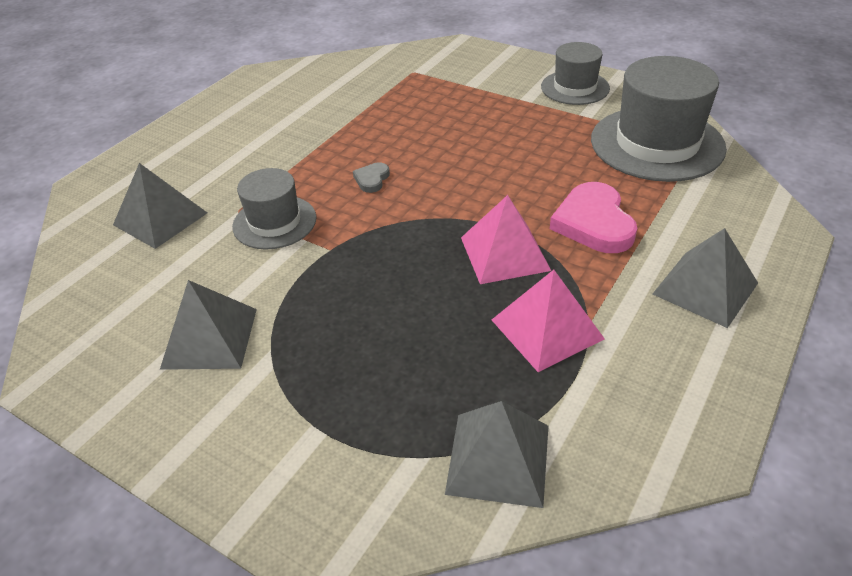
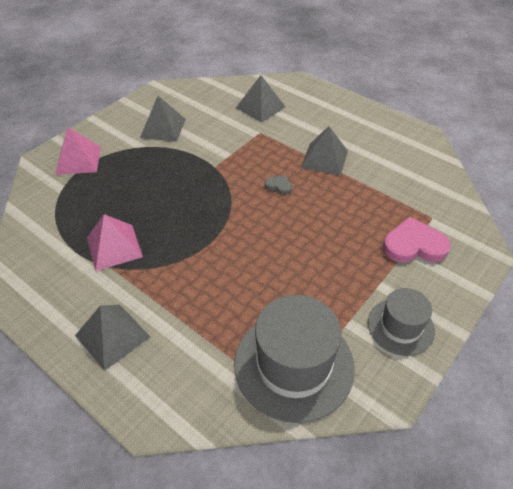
camera: 95 degrees right, 5 degrees up
grey hat [232,168,317,249] -> none
grey pyramid [445,401,548,508] -> grey pyramid moved to [301,126,348,176]
pink pyramid [461,195,551,284] -> pink pyramid moved to [55,127,101,175]
pink heart [550,182,637,253] -> pink heart moved to [383,217,451,263]

